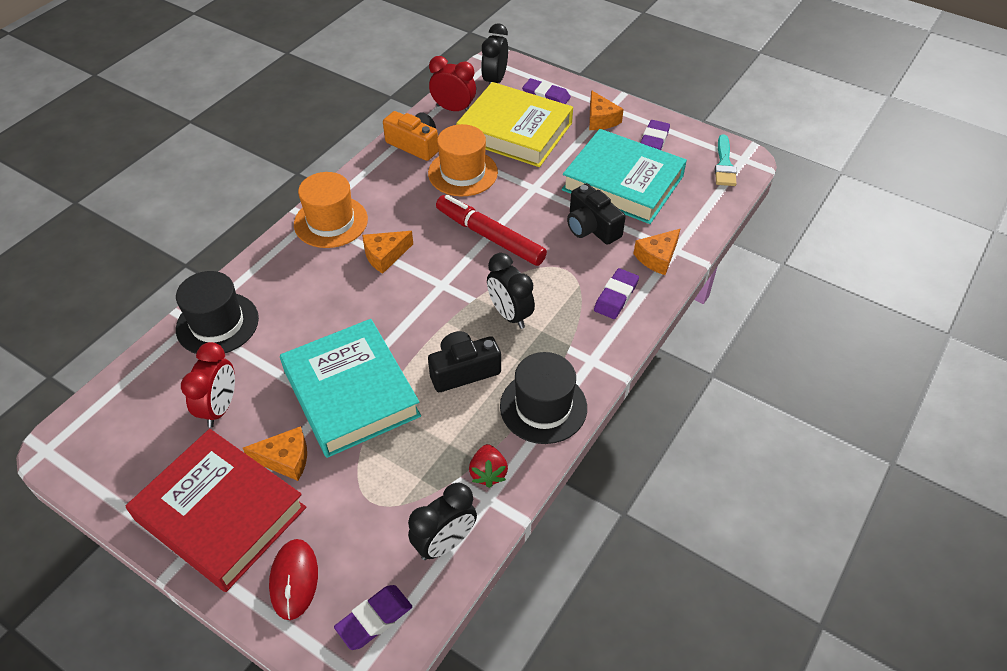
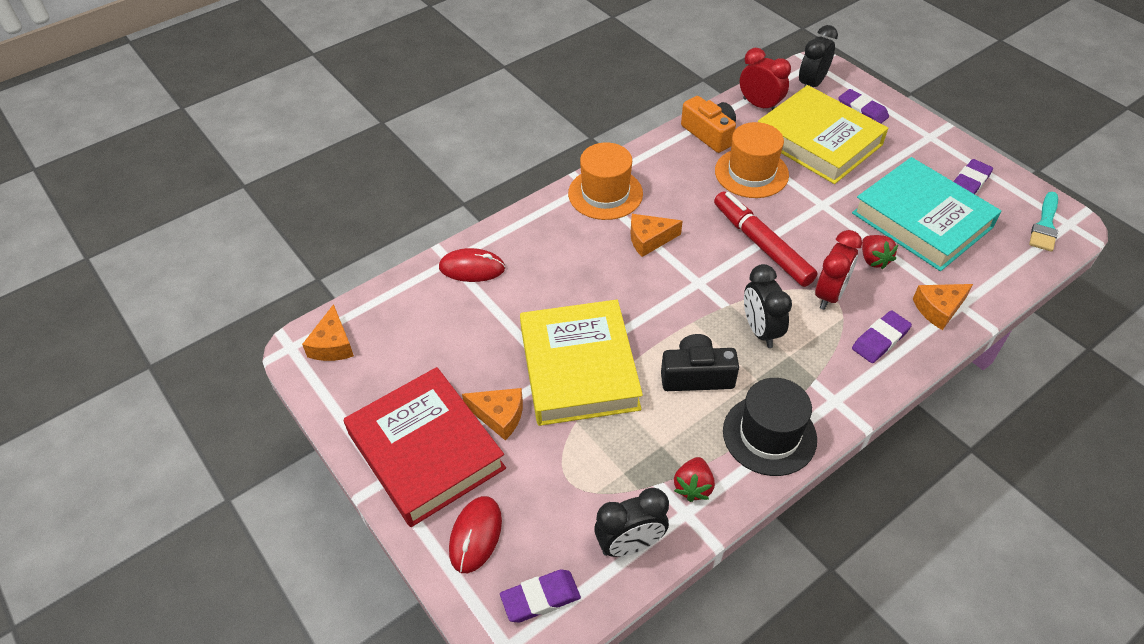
camera: 20 degrees right, 0 degrees up
black hat [176,271,259,354] -> red mouse [439,248,505,282]
red clock [181,342,235,427] -> red clock moved to [815,230,862,310]
turquoise book [280,319,421,458] -> yellow book [520,300,643,426]
black camera [567,183,626,245] -> red strawberry [862,235,898,269]
orange cheese [589,90,624,130] -> orange cheese moved to [302,304,354,361]

